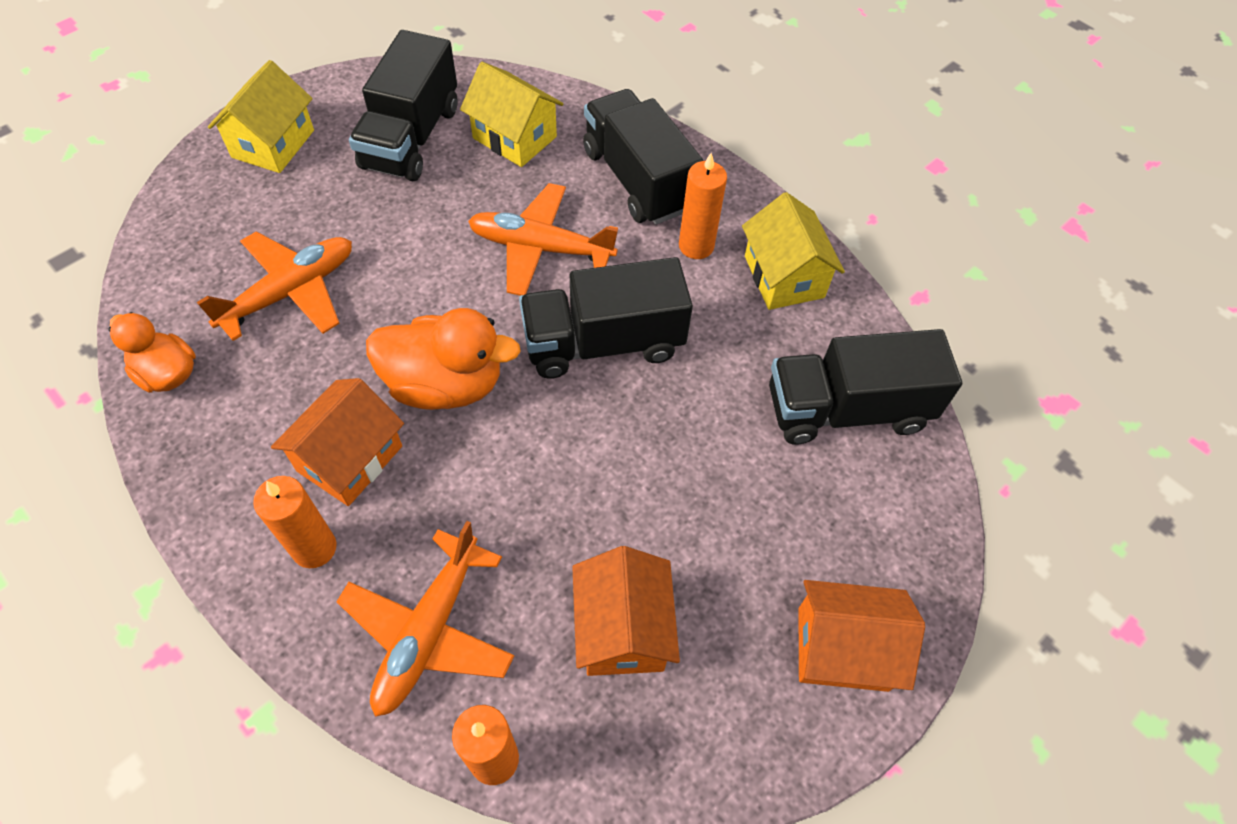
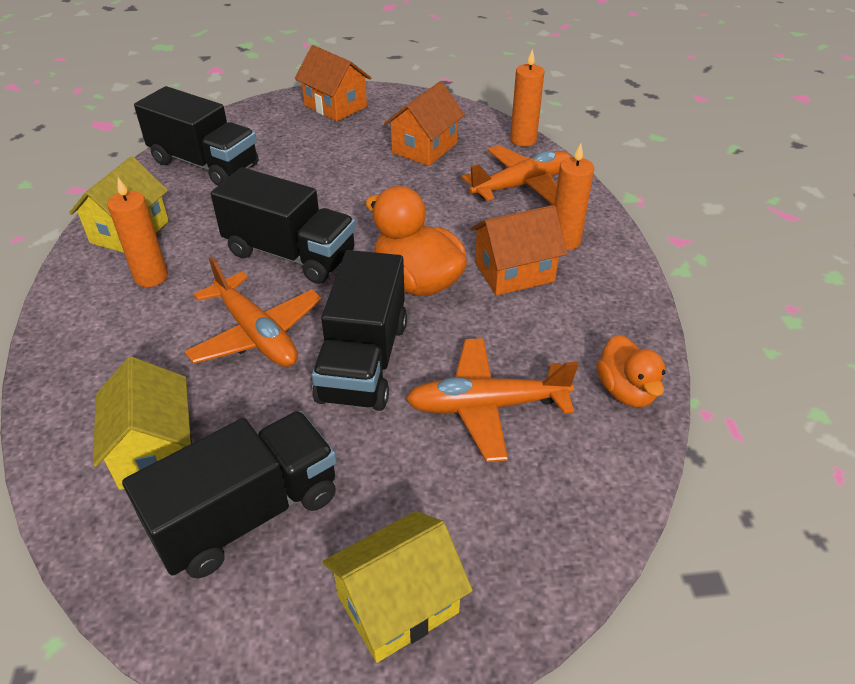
camera: 140 degrees left, 15 degrees down
black truck [583,89,703,225] -> black truck moved to [312,250,407,411]

